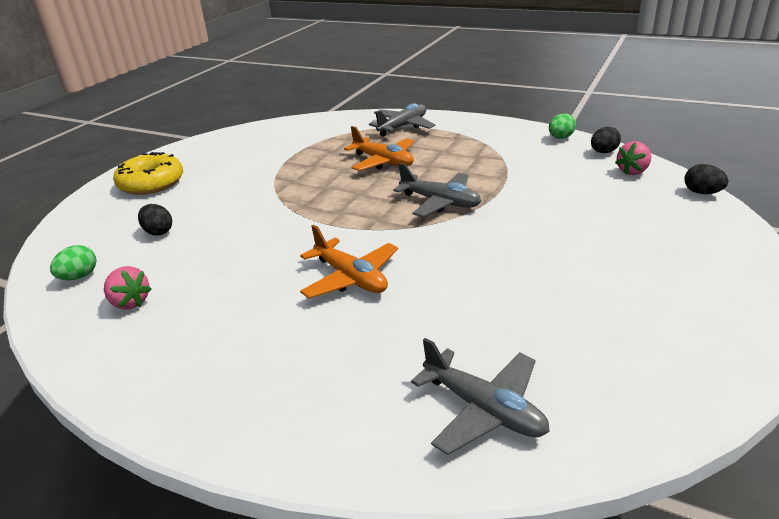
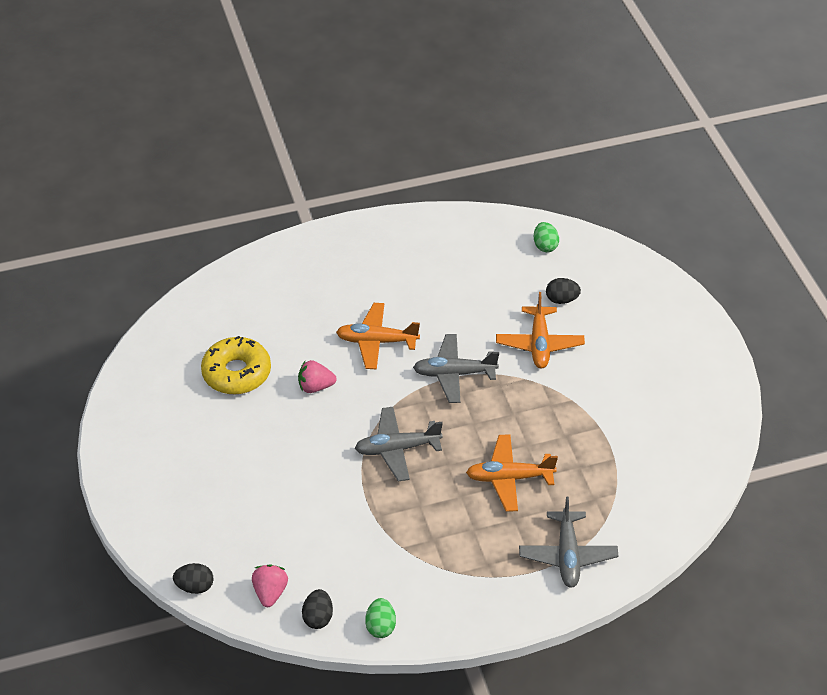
camera: 135 degrees right, 15 degrees up
pink strawberry [104,266,151,310] -> pink strawberry moved to [298,360,337,393]
yellow donut [113,152,183,195] -> yellow donut moved to [201,336,271,394]
grey plane [411,338,550,455] -> grey plane moved to [413,334,499,403]
none -> orange plane [496,292,585,368]

